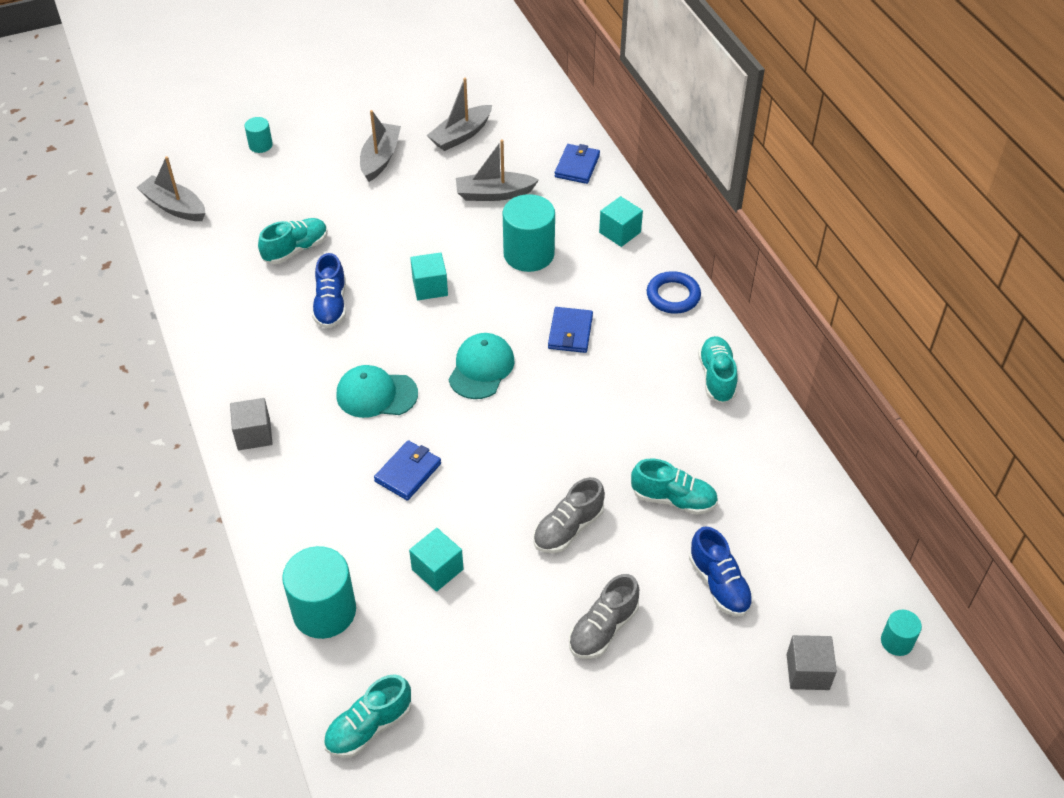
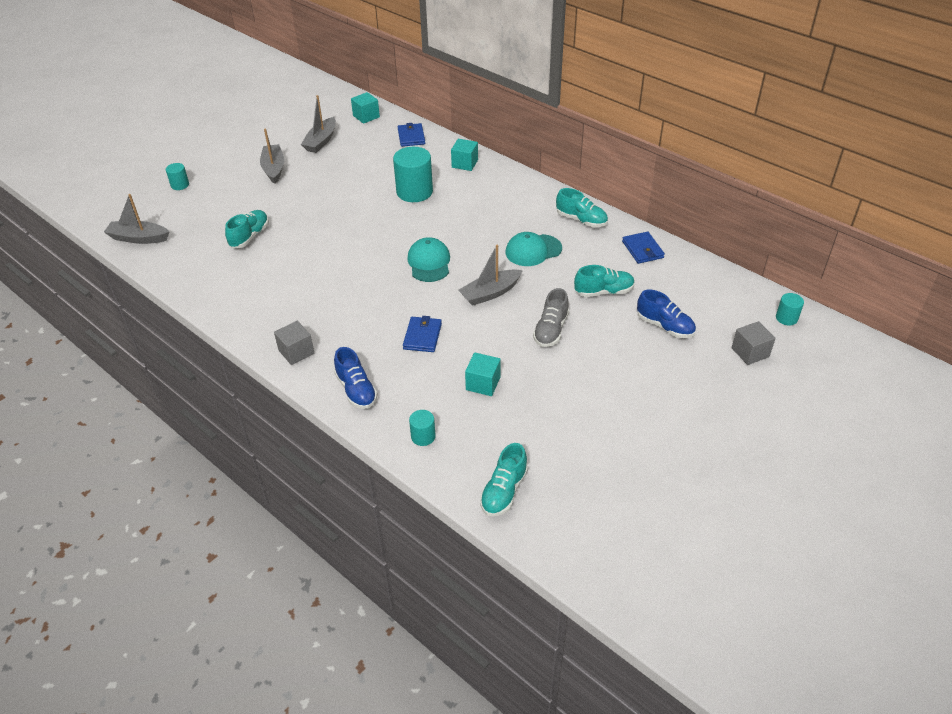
camera: 25 degrees left, 5 degrees down
turquoise cylinder [282,546,356,639] -> turquoise cylinder [409,410,436,446], size x0.50
blue shoe [312,253,346,328] -> blue shoe moved to [334,347,378,409]
turquoise cap [336,365,418,418] -> turquoise cap moved to [506,232,562,266]
turquoise cube [410,252,448,300] -> turquoise cube moved to [351,92,380,124]
grey boat [456,139,539,201] -> grey boat moved to [458,245,523,306]
blue wallet [548,307,593,353] -> blue wallet moved to [622,232,665,264]
grey shoe [569,574,639,659] -> none
blue ring [647,271,701,314] -> none
turquoise shoe [698,336,738,403] -> turquoise shoe turned 150 degrees clockwise [556,188,608,227]

